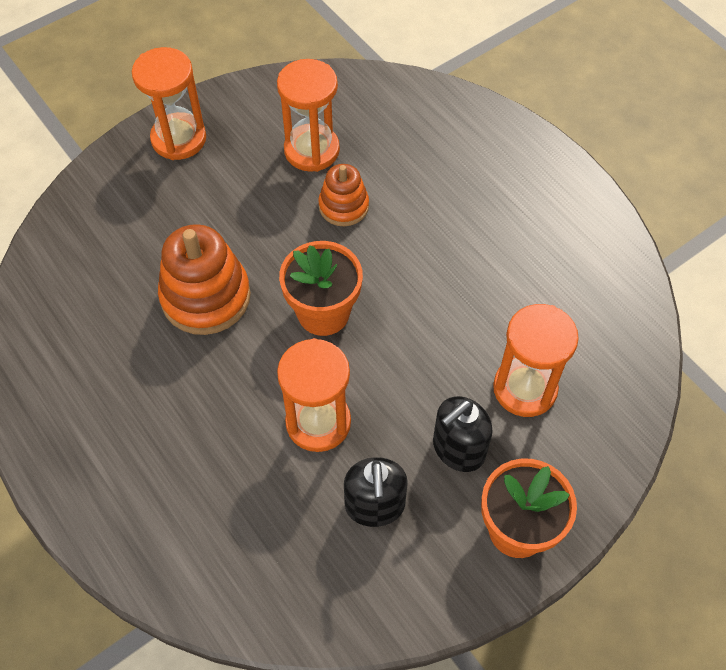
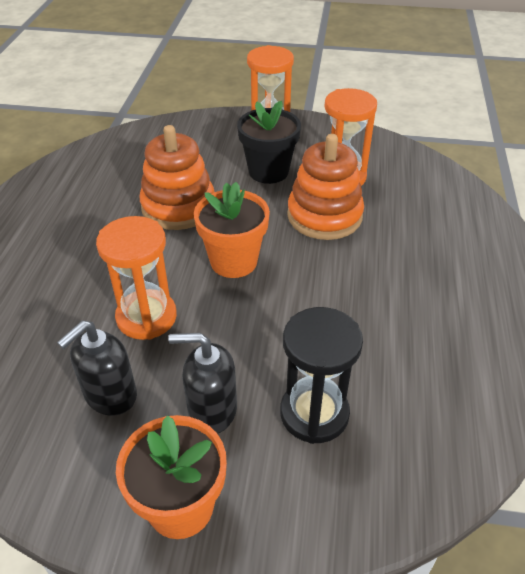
camera: 45 degrees right, 15 degrees down
orange stacking toy [318,164,369,226] -> orange stacking toy [287,134,364,240], size x1.69
orange hourglass [493,304,579,417] -> black hourglass [280,307,363,444]
none -> black flower pot [237,101,301,184]

